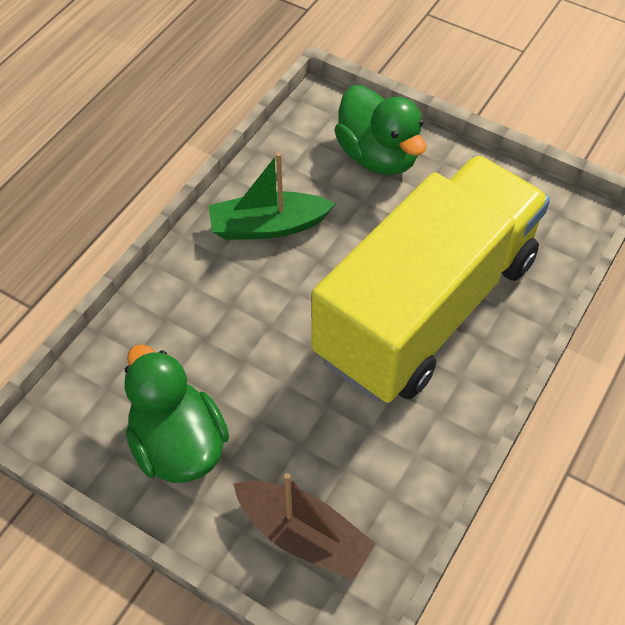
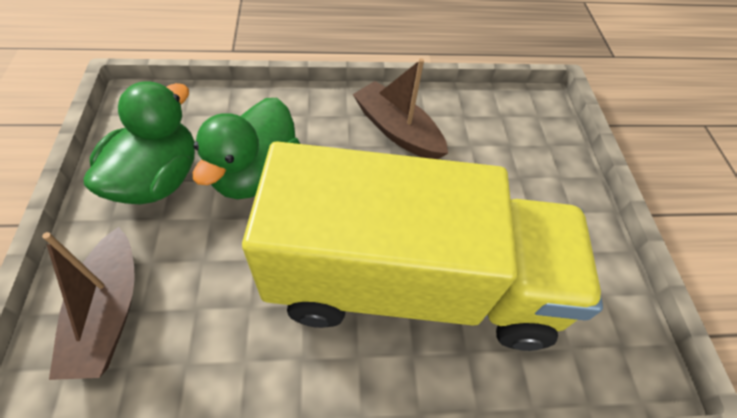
camera: 50 degrees right, 0 degrees up
green boat [209,152,335,240] -> brown boat [353,58,448,159]
green duck [334,85,426,175] -> green duck moved to [193,98,300,199]

